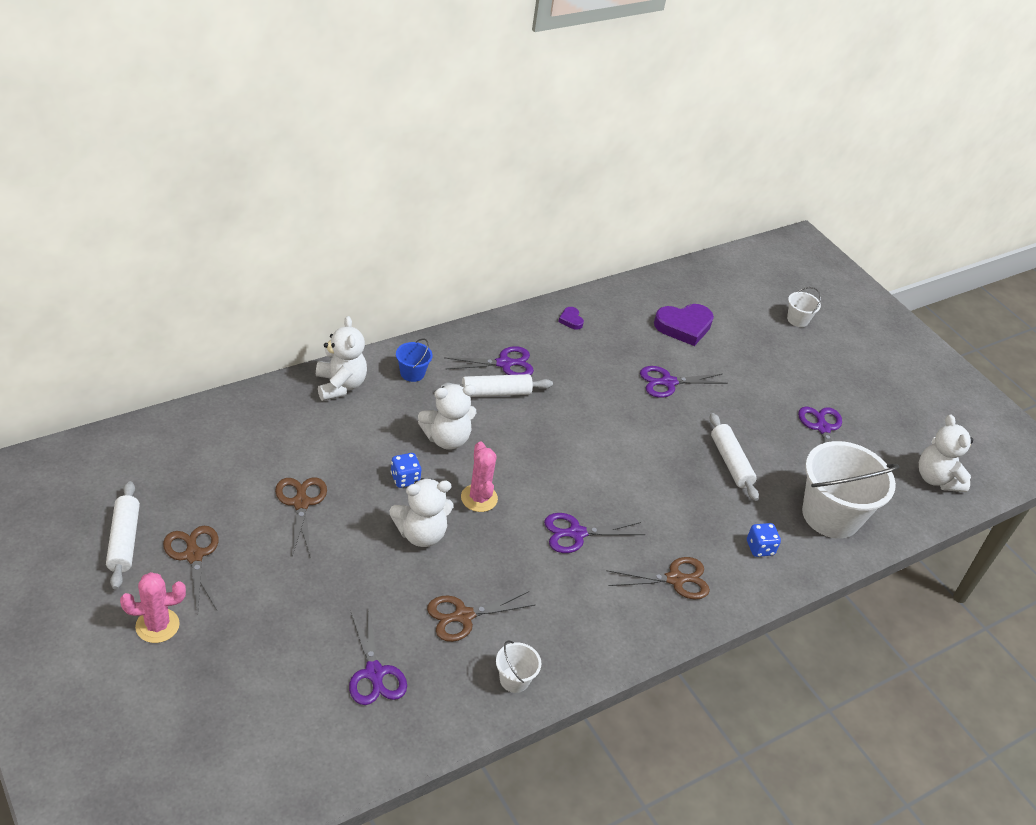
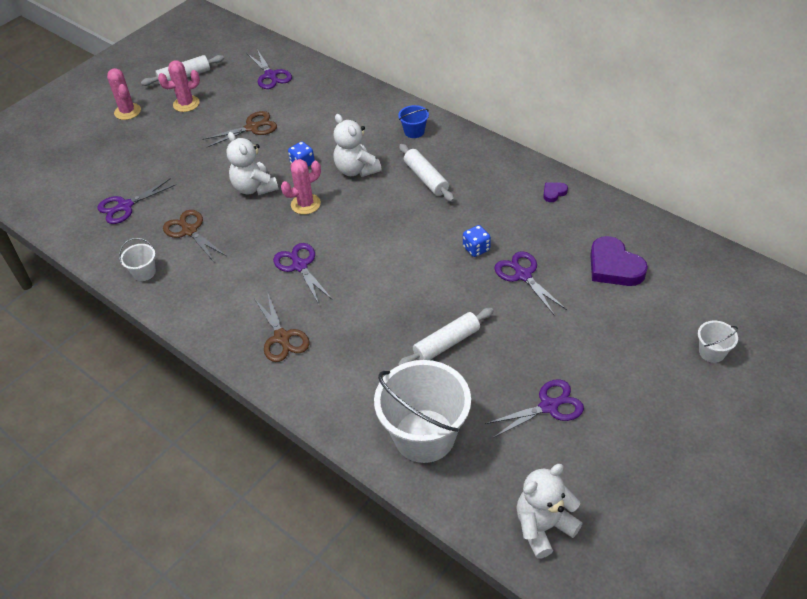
camera: 80 degrees right, 5 degrees up
brown scissors [163,526,219,612] -> pink cactus [158,60,200,112]
white teddy bear [316,316,367,401] -> none
purple scissors [444,346,534,375] -> purple scissors moved to [247,49,292,89]
blue dice [747,523,781,557] -> blue dice moved to [463,225,491,257]

